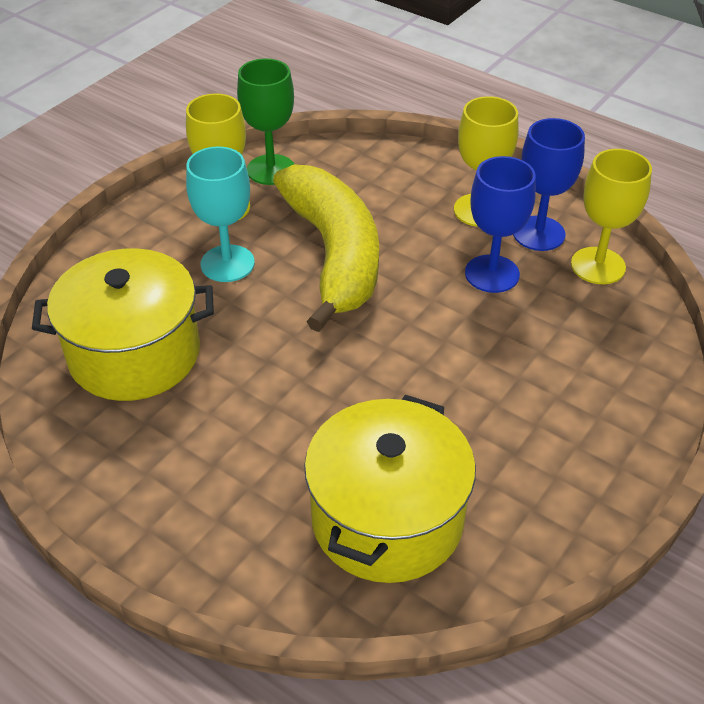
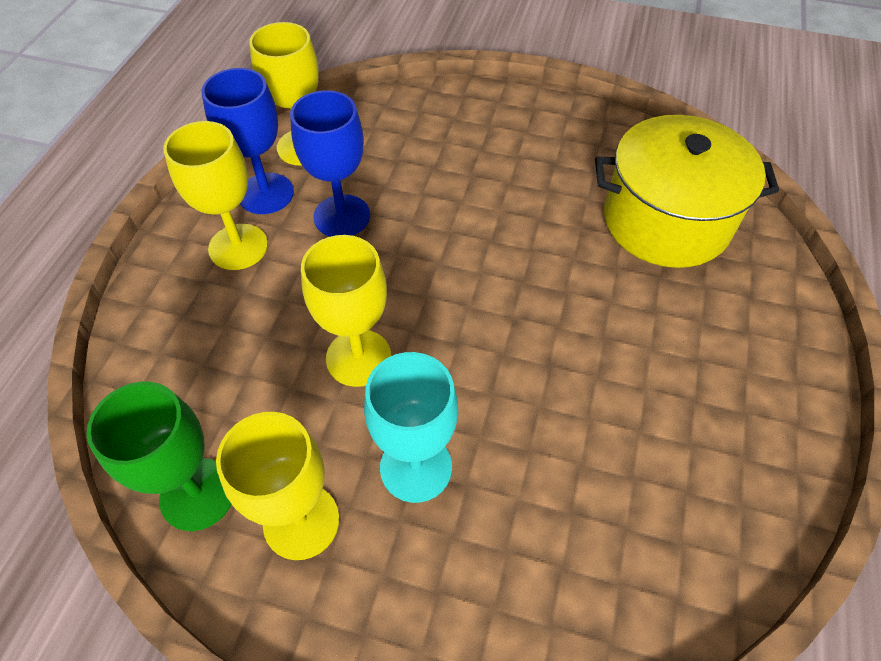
camera: 110 degrees left, 10 degrees up
yellow pot [32,248,214,401] -> none
yellow banana [273,164,379,332] -> yellow goblet [301,235,391,387]

